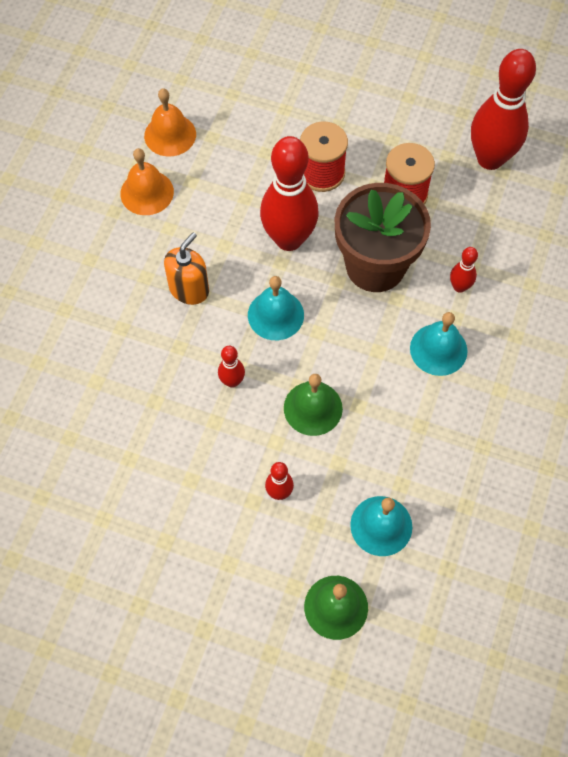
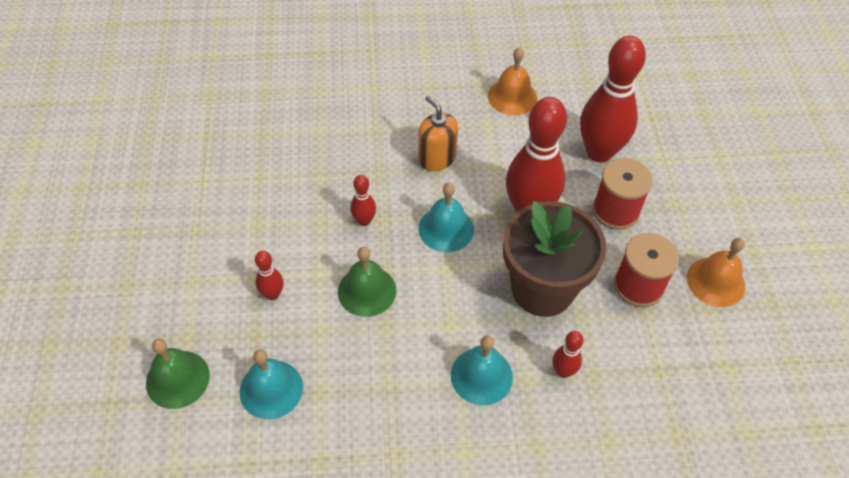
camera: 65 degrees right, 10 degrees down
orange bell [144,88,196,157] -> orange bell moved to [687,238,745,307]
orange soap dispenser [164,232,209,305] -> orange soap dispenser turned 135 degrees counterclockwise [418,95,458,171]
red bowling pin [471,49,536,170] -> red bowling pin moved to [580,36,646,162]

